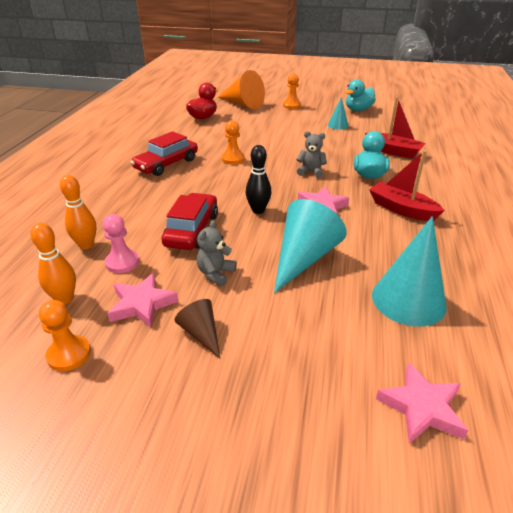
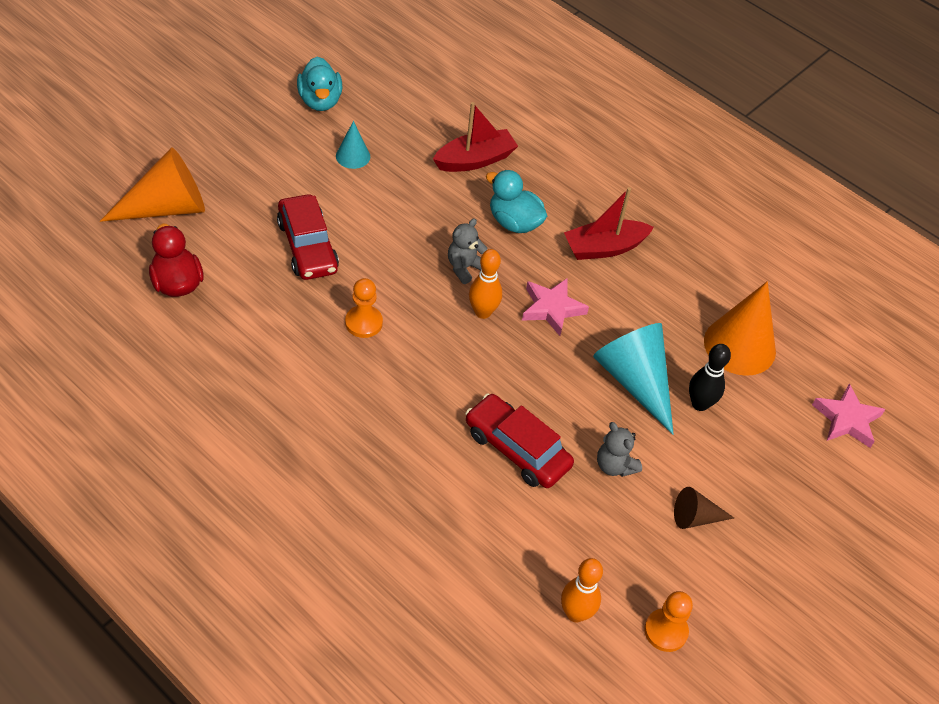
camera: 65 degrees left, 15 degrees up
orange bowling pin [60,175,96,249] -> orange bowling pin moved to [469,249,502,319]
pink pawn [103,214,139,273] -> none
pink star [107,273,178,328] -> none
red car [131,131,198,176] -> red car moved to [277,194,339,280]
black bowling pin [246,145,271,214] -> black bowling pin moved to [689,344,731,411]
orange pawn [283,74,301,109] -> none
turquoise cone [372,216,447,327] -> orange cone [704,281,776,376]

